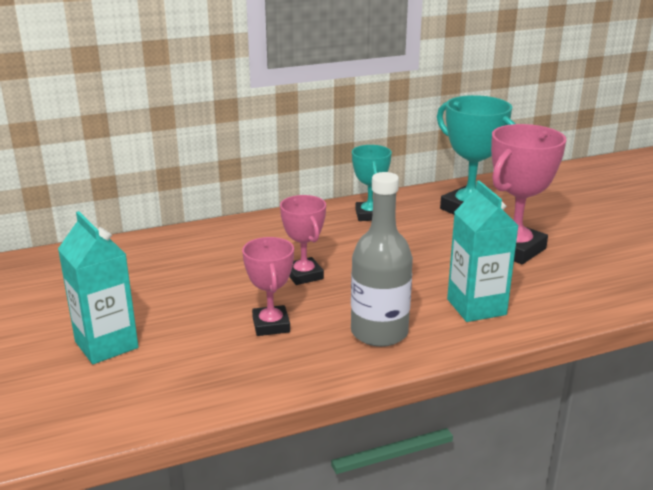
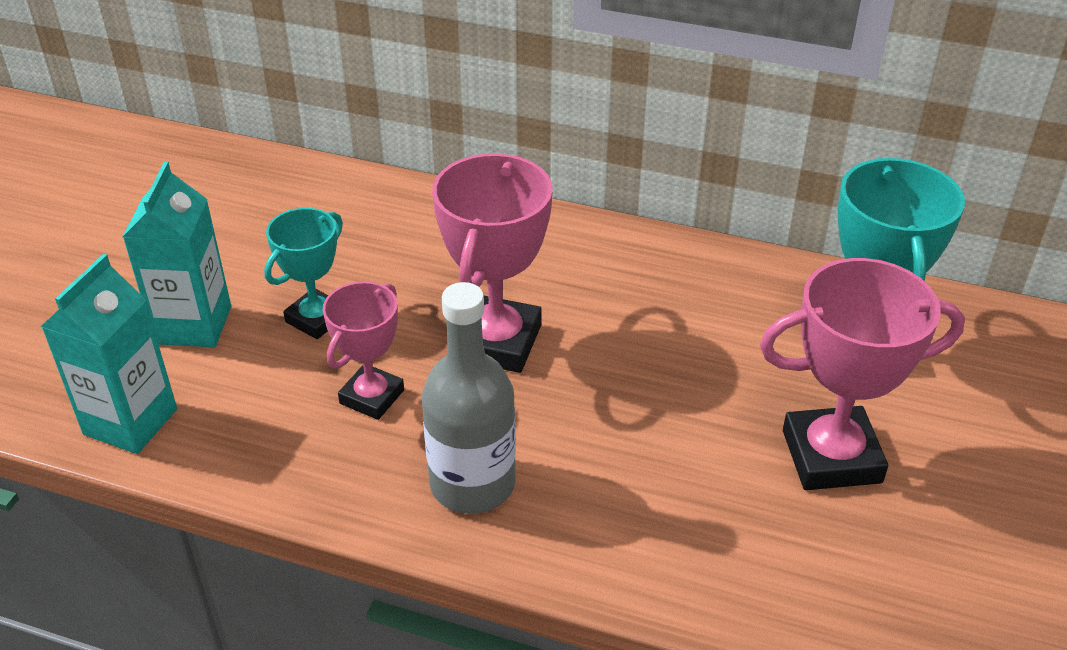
camera: 40 degrees right, 15 degrees up
pink trophy [280,195,326,285] -> pink trophy [432,154,553,373], size x1.62
turquoise trophy [352,145,392,221] -> turquoise trophy moved to [264,208,343,339]
turquoise carton [447,180,519,322] -> turquoise carton moved to [41,254,177,454]

